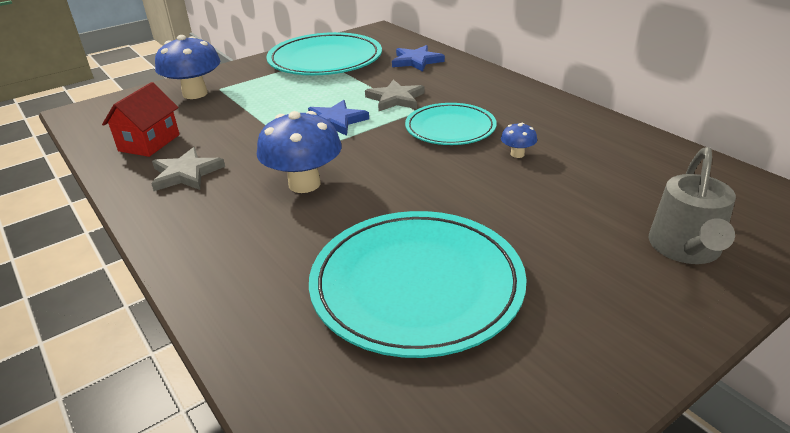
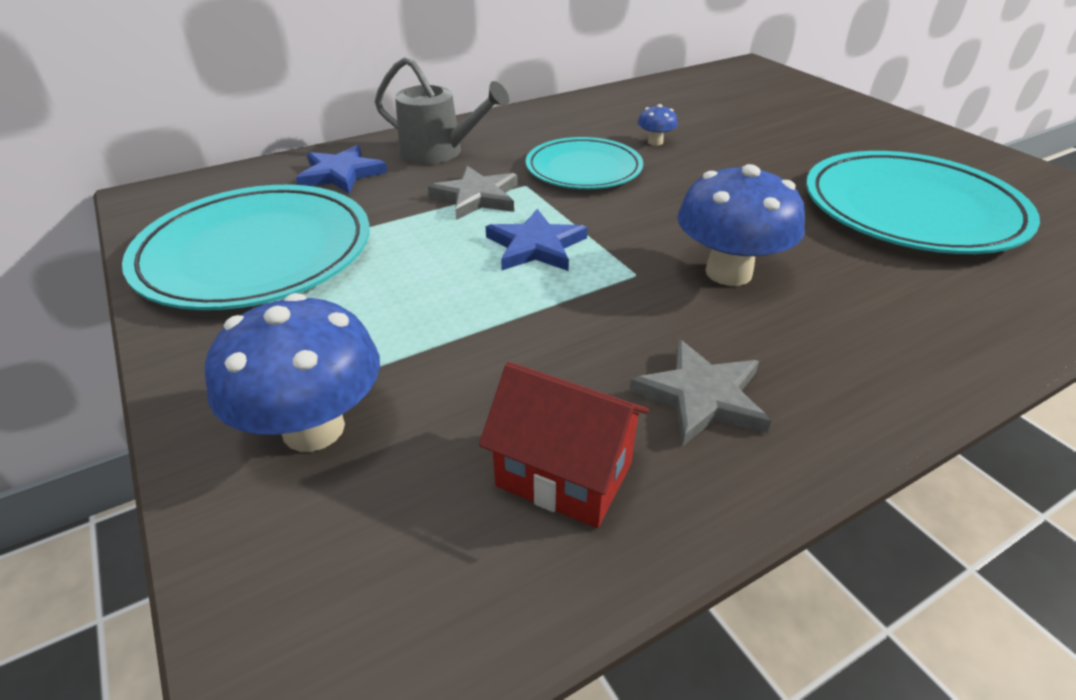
camera: 85 degrees left, 5 degrees up
grey watering can [648,147,736,264] -> grey watering can moved to [375,56,509,164]

